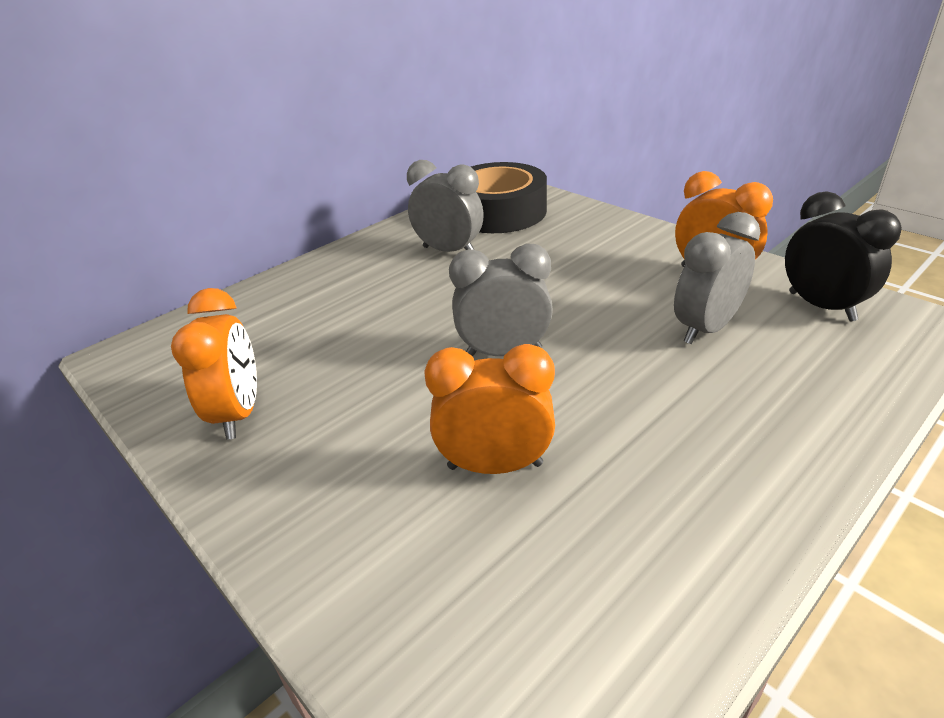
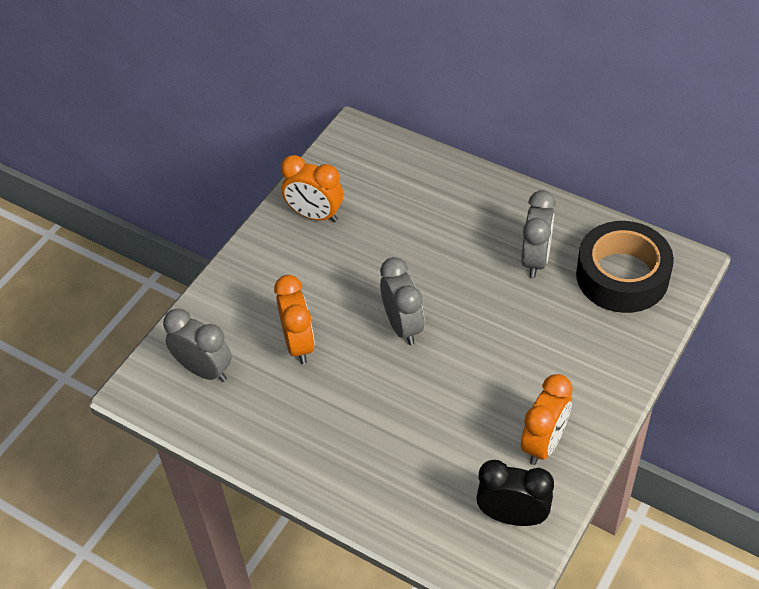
camera: 75 degrees right, 15 degrees up
orange clock [171,288,257,440] -> orange clock turned 45 degrees clockwise [281,155,343,222]
grey clock [674,212,760,344] -> grey clock moved to [163,308,232,382]
black clock [785,191,902,322] -> black clock turned 120 degrees counterclockwise [476,460,554,526]

